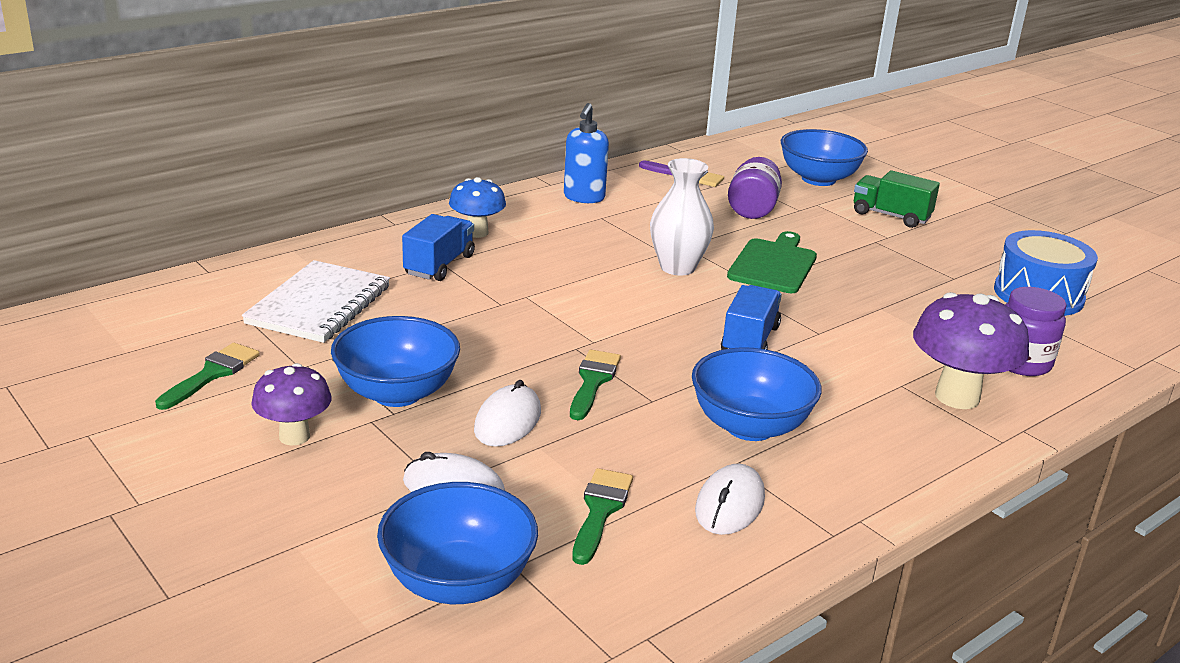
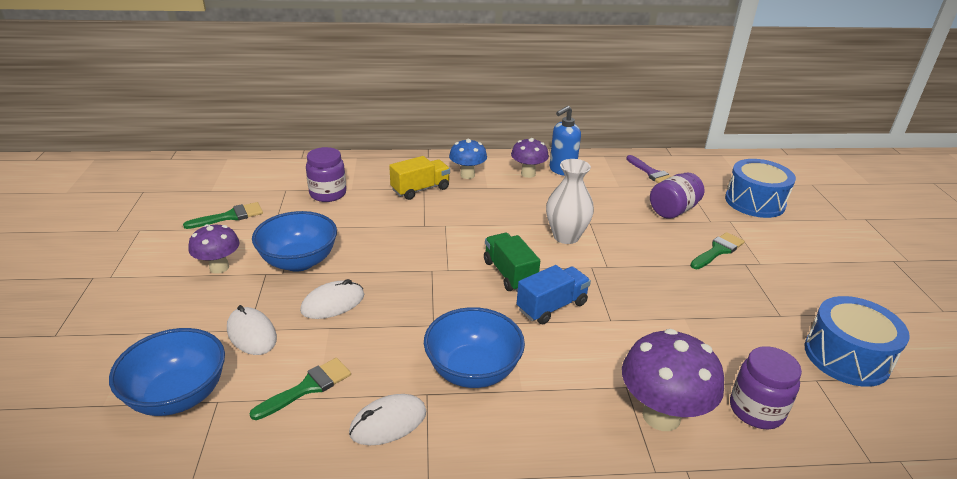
camera: 35 degrees right, 5 degrees up
white notebook [242,260,390,343] -> purple jar [306,147,346,202]
blue truck [402,214,475,281] -> yellow truck [389,156,450,200]
green brush [570,350,621,420] -> green brush moved to [690,232,745,269]
green cutting board [727,231,817,293] -> none
blue bowl [781,129,868,186] -> blue drum [725,159,796,218]
green truck [854,170,940,228] -> green truck moved to [484,233,540,292]
none -> purple mushroom [511,138,549,178]

